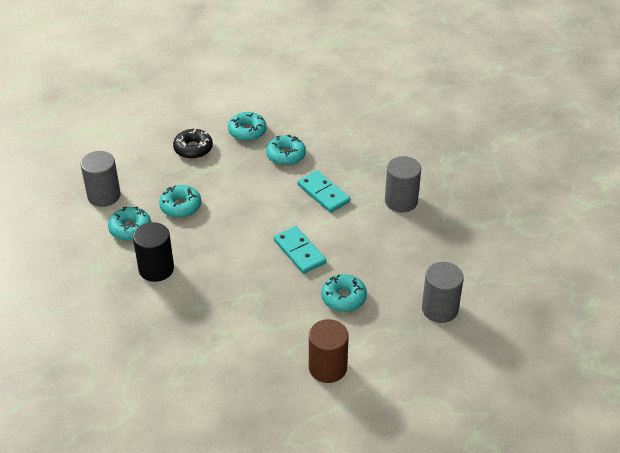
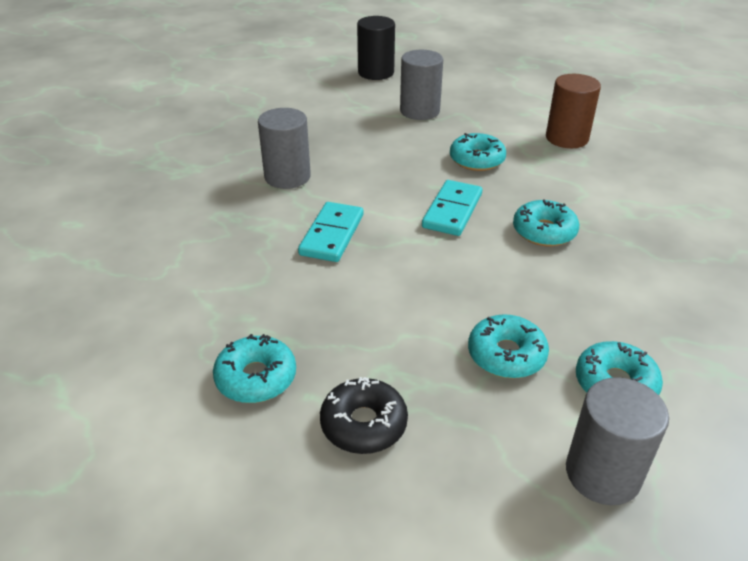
camera: 125 degrees left, 5 degrees down
black cylinder [133,222,174,282] -> black cylinder moved to [357,16,395,80]
turquoise donut [266,135,306,166] -> turquoise donut moved to [513,199,579,246]

